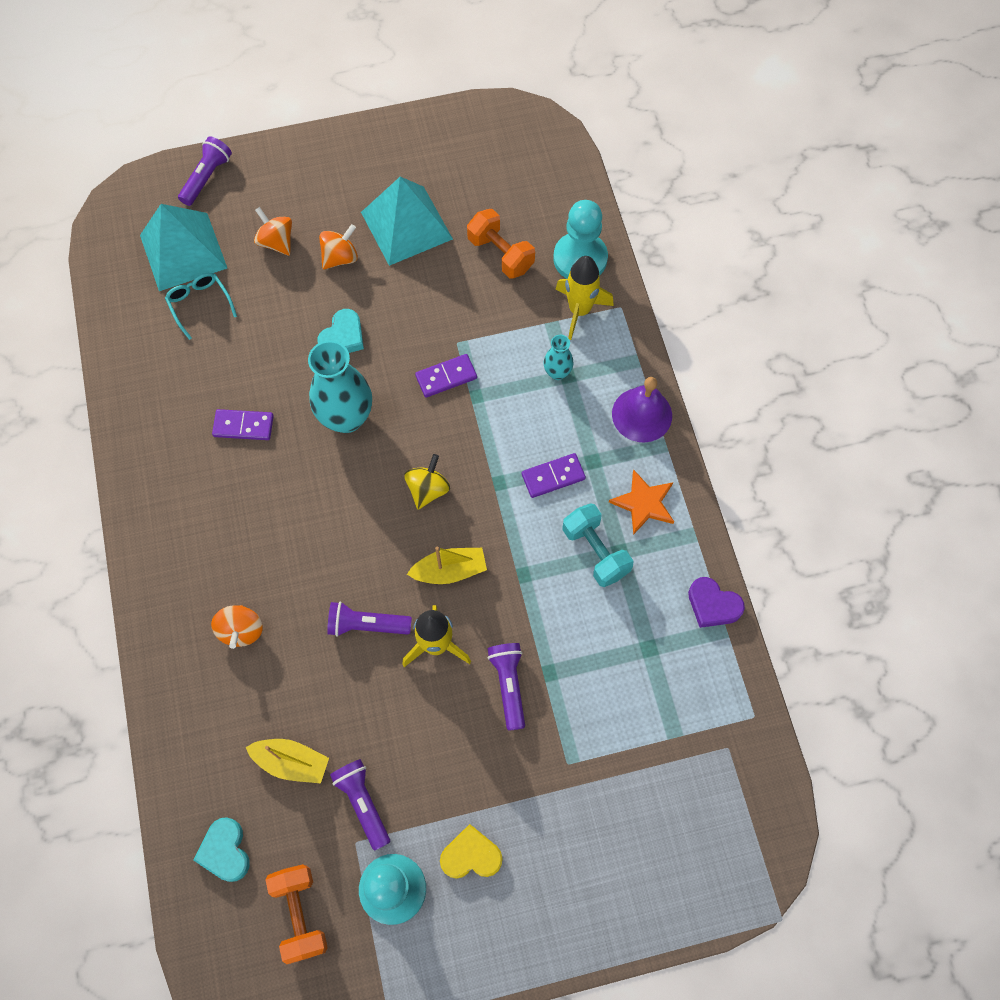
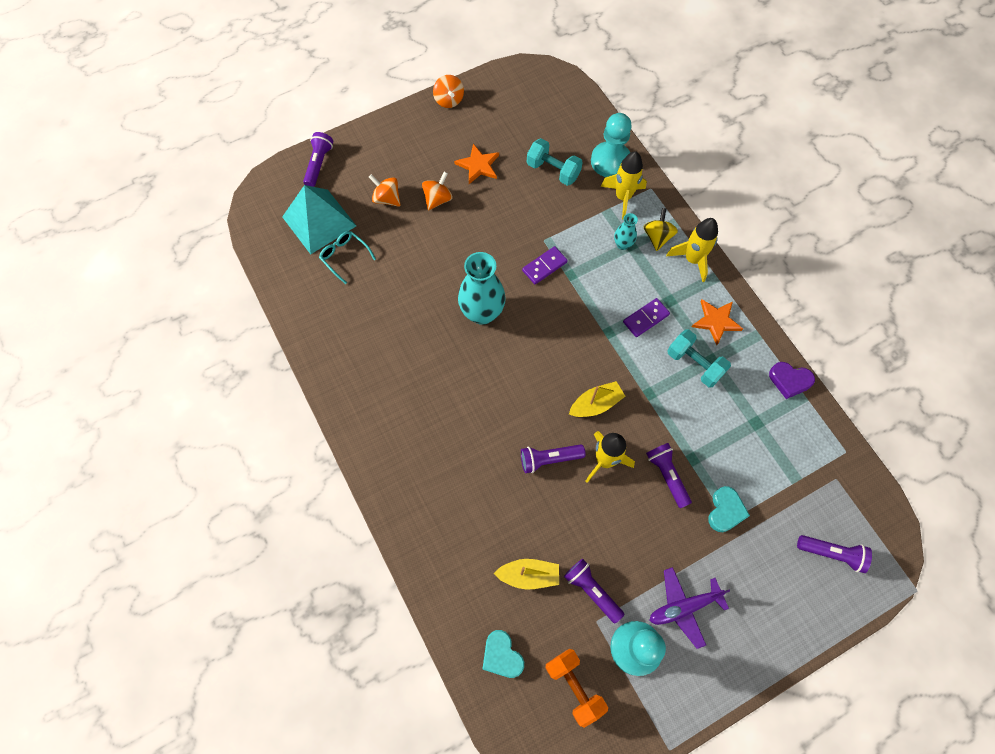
camera: 15 degrees left, 0 degrees up
orange spinning top [211,605,263,649] -> orange spinning top moved to [433,75,464,108]
purple domino [212,409,274,440] -> none
turquoise heart [318,309,364,353] -> turquoise heart moved to [708,486,750,532]
turquoise pyramid [361,177,453,266] -> orange star [454,144,499,184]
yellow spinning top [404,454,450,510] -> yellow spinning top moved to [643,208,678,251]
yellow heart [440,824,503,879] -> purple plane [649,567,730,649]
orange dumbbell [467,209,535,279] -> turquoise dumbbell [527,138,583,186]
purple bell [612,377,672,443] -> yellow rocket [666,218,718,282]
none -> purple flashlight [797,535,872,573]

